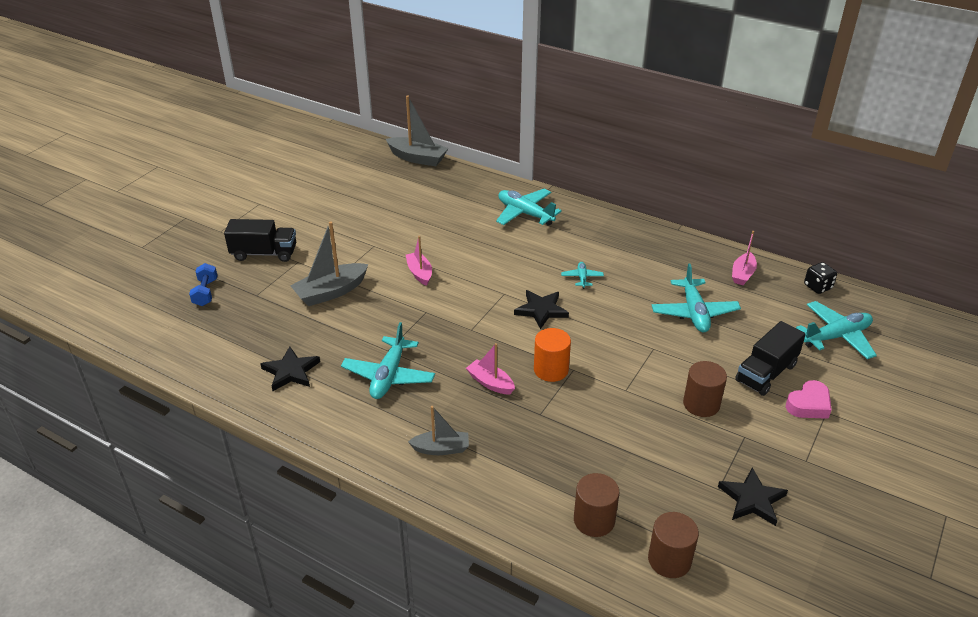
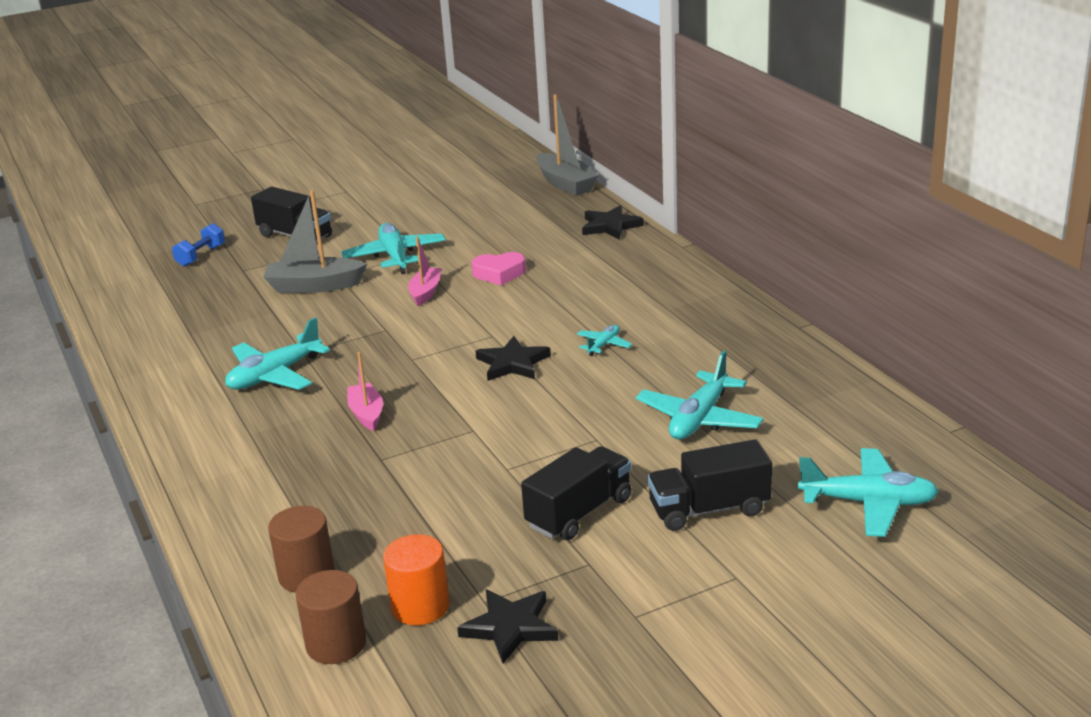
camera: 35 degrees right, 10 degrees down
black star [260,347,320,391] -> black star moved to [582,205,644,240]
grey boat [408,406,469,455] -> none
turquoise plane [496,189,562,226] -> turquoise plane moved to [341,223,446,274]
orange cylinder [534,328,571,382] -> orange cylinder moved to [383,534,449,625]
brown cylinder [683,361,727,417] -> black truck [521,446,631,540]
pink boat [732,231,757,285] -> none
pink heart [786,380,832,419] -> pink heart moved to [472,252,526,285]
black dice [804,262,837,294] -> none

